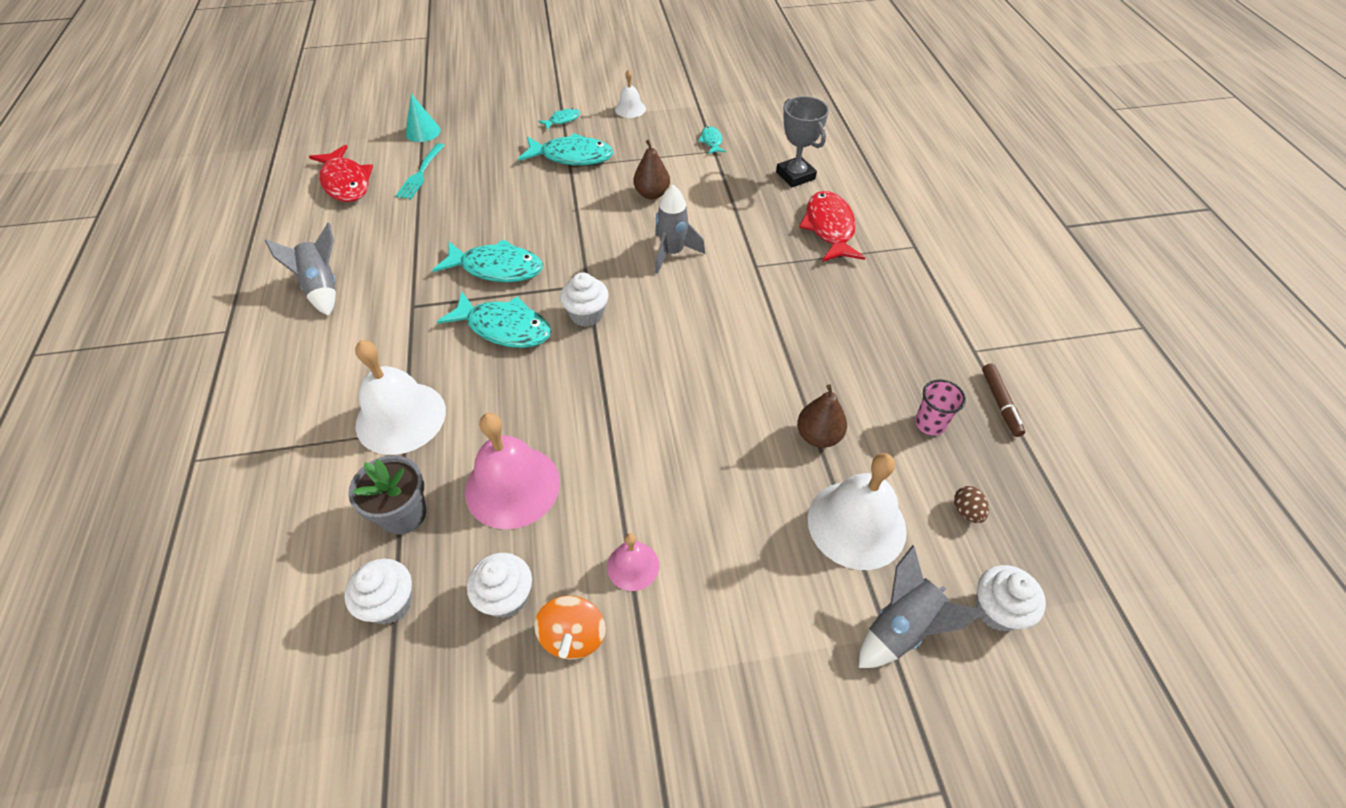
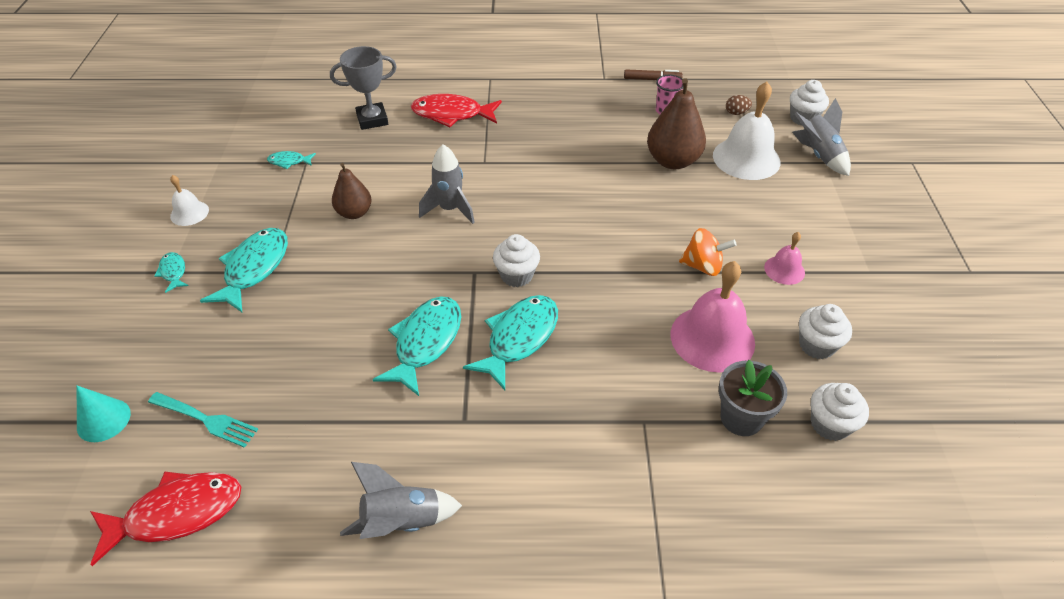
camera: 80 degrees left, 5 degrees down
white bell [355,340,446,455] -> none
orange spinning top [534,595,606,660] -> orange spinning top moved to [679,228,737,276]
brown pear [797,384,847,448] -> brown pear [647,78,706,169], size x1.58

